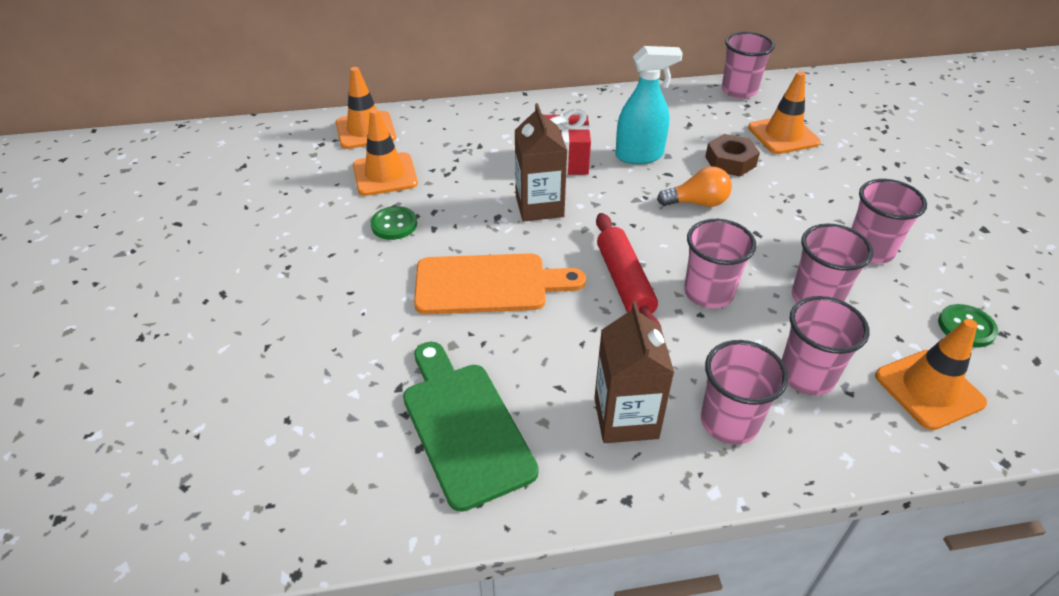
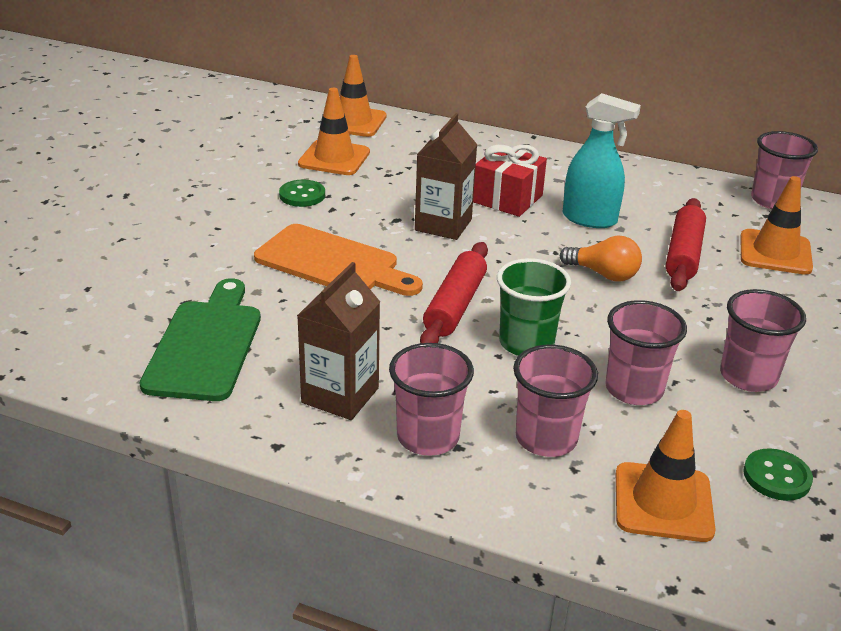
camera: 30 degrees right, 10 degrees down
pink cup [684,219,756,309] -> green cup [497,258,571,356]
brown nut [705,134,760,176] -> red rolling pin [666,198,706,291]

